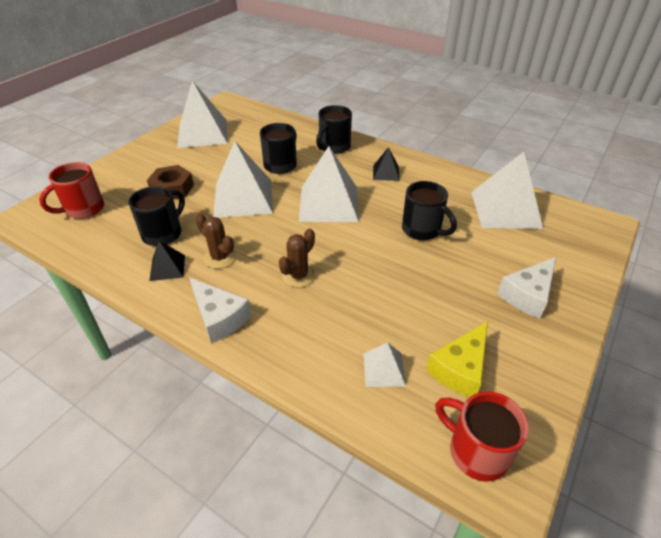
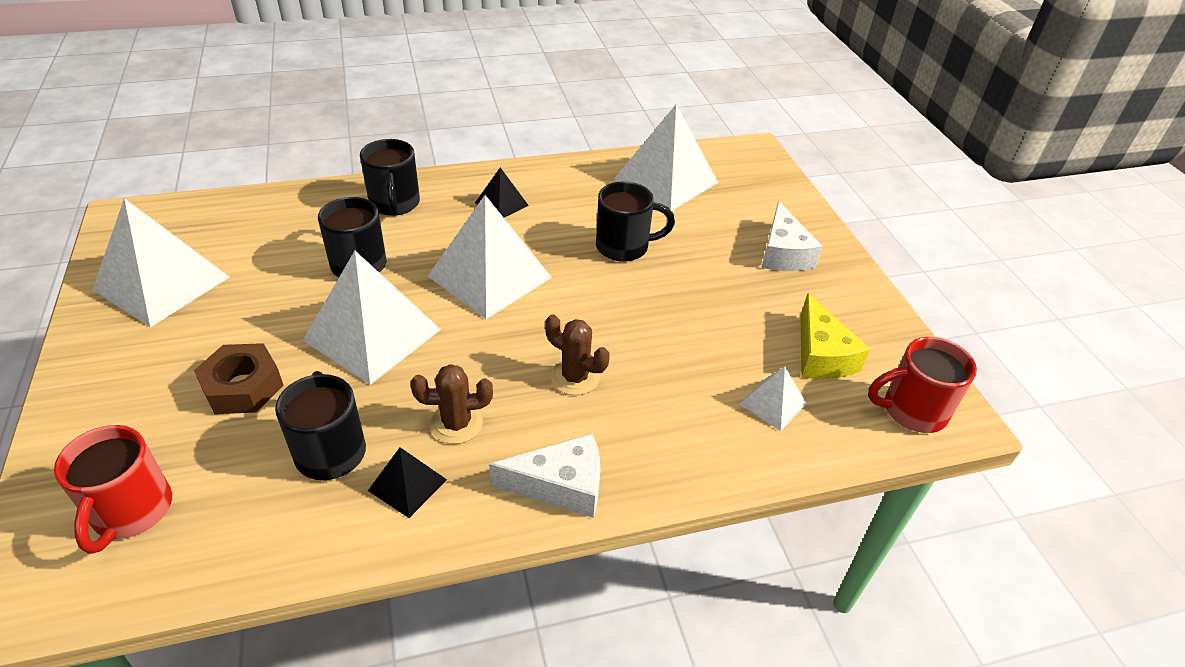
camera: 50 degrees left, 0 degrees up
brown cactus [279,228,316,287] -> brown cactus turned 45 degrees counterclockwise [545,314,610,395]

